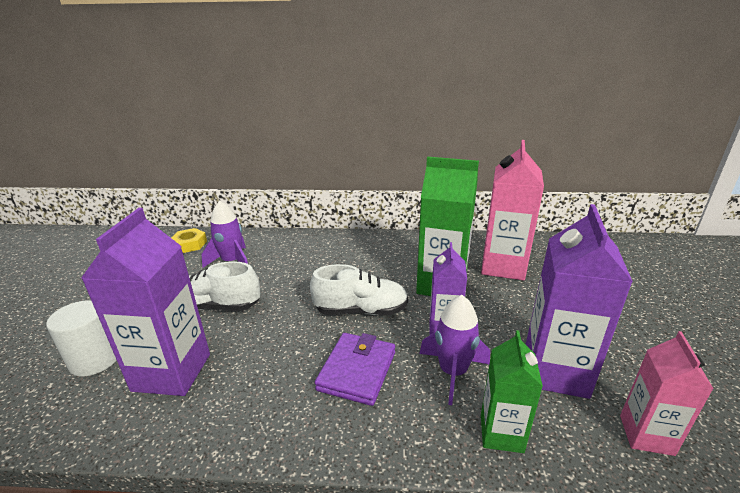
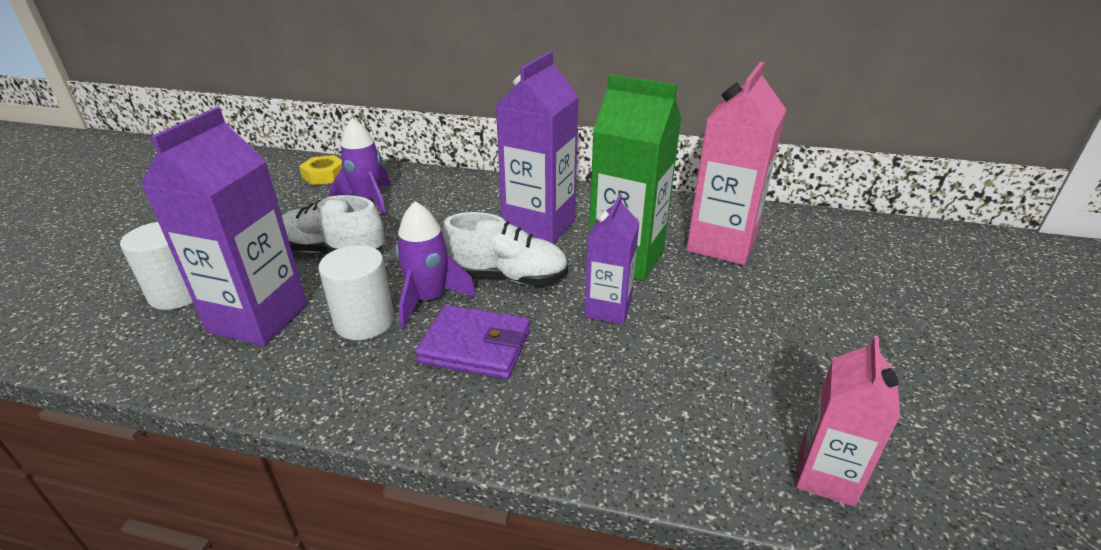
camera: 10 degrees right, 5 degrees up
purple wallet [315,333,395,406] -> purple wallet turned 75 degrees clockwise [415,305,530,379]
purple rocket [419,295,490,405] -> purple rocket moved to [396,201,477,328]
green carton [481,330,543,453] -> none
purple carton [526,204,633,399] -> purple carton moved to [495,51,579,244]
none -> white cylinder [318,245,394,340]

